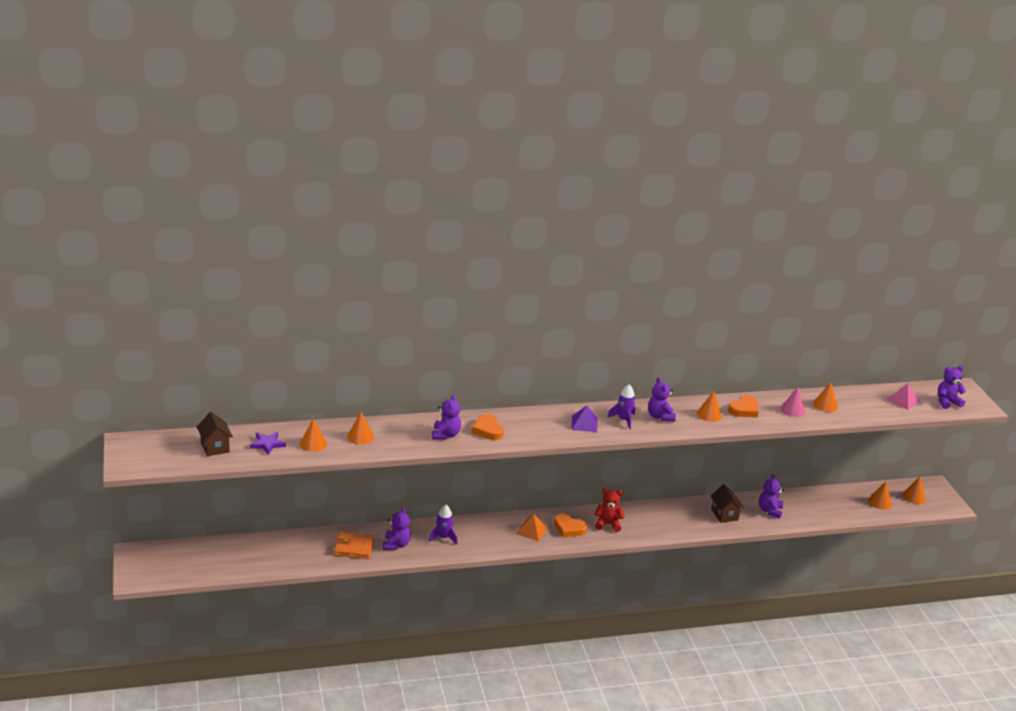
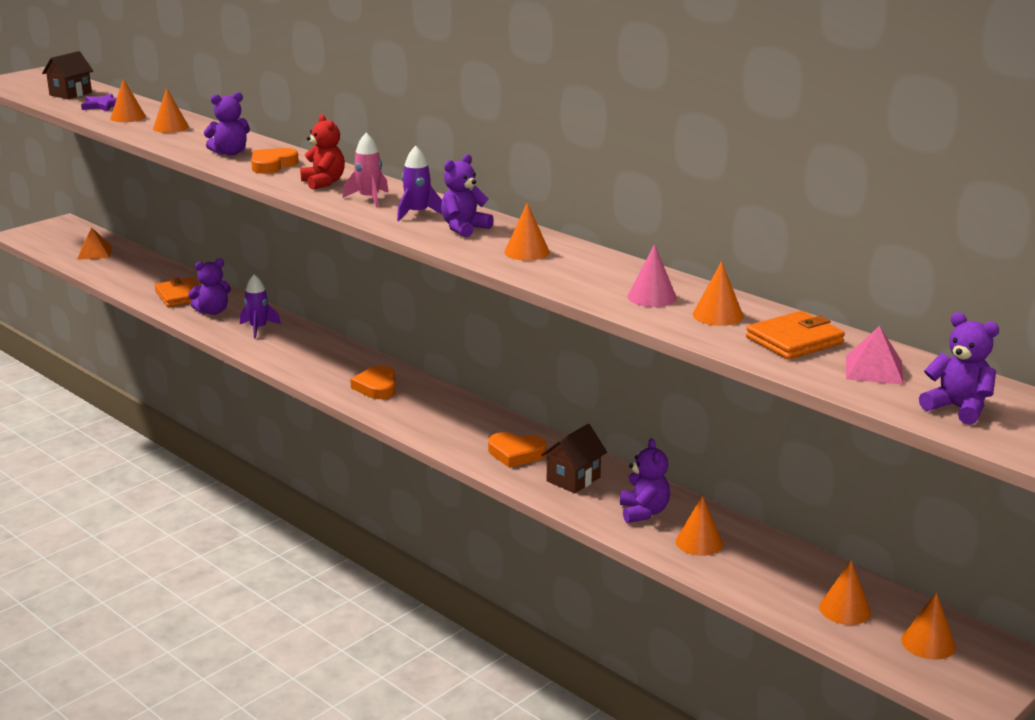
camera: 60 degrees right, 5 degrees down
orange pyramid [516,514,548,541] -> orange pyramid moved to [77,228,113,260]
purple pyramid [571,405,598,432] -> pink rocket [343,132,389,208]
red teddy bear [595,488,625,532] -> red teddy bear moved to [300,114,345,190]
orange heart [728,396,759,417] -> orange heart moved to [488,432,546,468]
purple teddy bear [759,474,784,519] -> purple teddy bear turned 105 degrees clockwise [620,438,670,523]
none -> orange cone [676,496,723,556]
none -> orange wallet [746,311,845,360]

